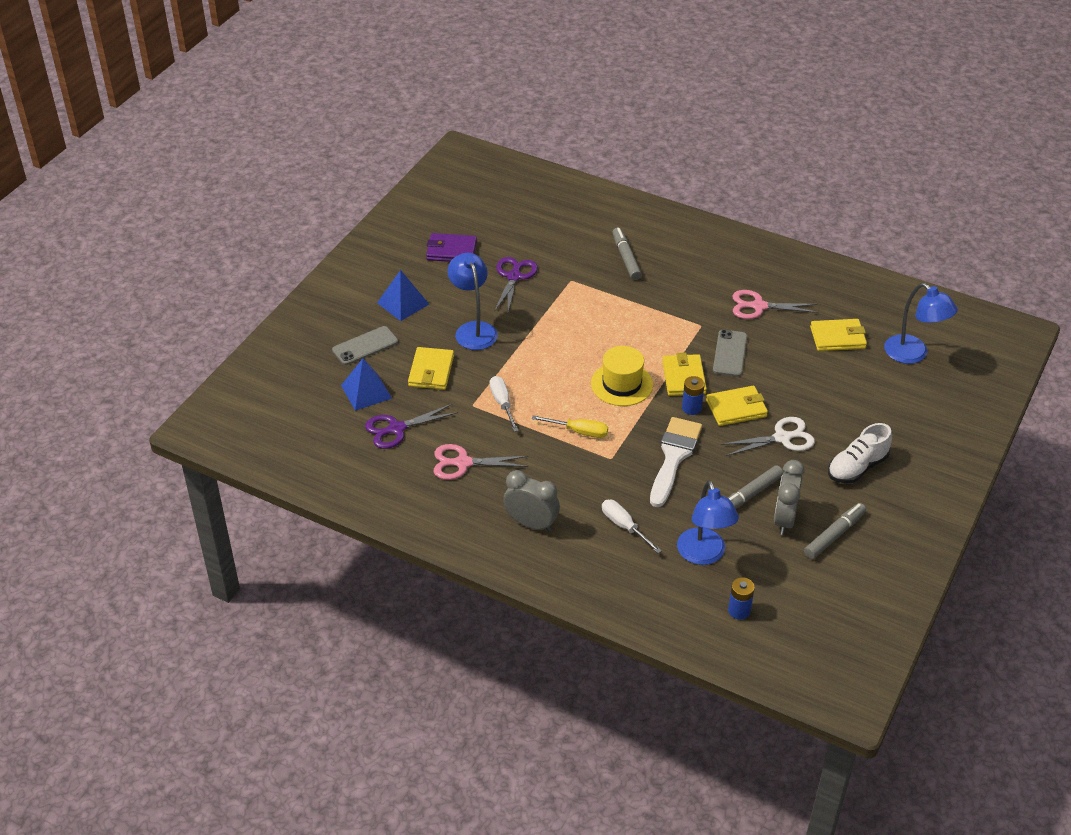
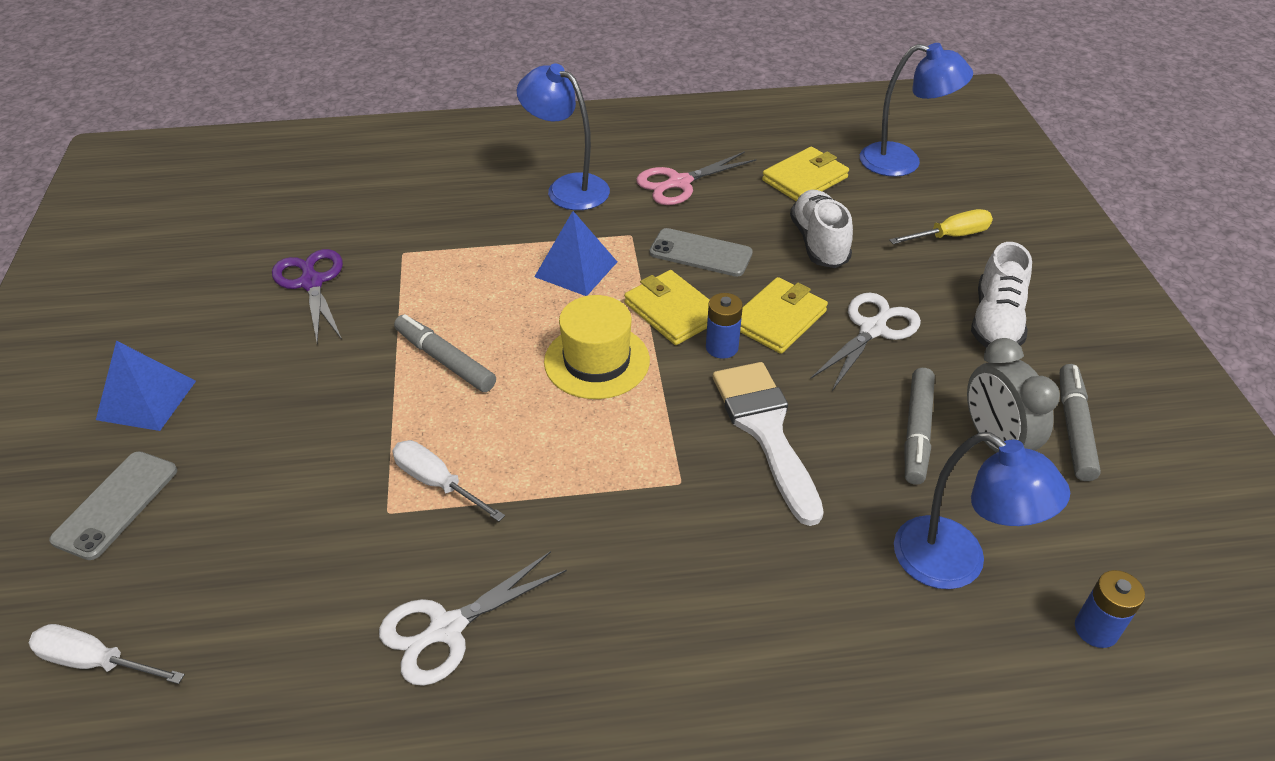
camera: 35 degrees left, 0 degrees up
blue pyramid [341,358,392,411] -> blue pyramid moved to [534,211,617,296]
purple scissors [365,404,458,449] -> none
yellow wallet [408,347,454,390] -> none
purple wallet [426,233,477,262] -> none
pink scissors [434,444,528,480] -> white scissors [379,551,567,686]
blue lamp [447,253,498,350] -> blue lamp moved to [517,63,610,210]
grey clock [503,470,560,532] -> none
yellow screwdriver [532,415,608,438] -> yellow screwdriver moved to [889,209,993,244]
white screwdriver [602,500,662,553] -> white screwdriver moved to [29,624,185,684]
grey marker [612,228,642,280] -> grey marker moved to [394,314,496,392]
grey phone [713,330,747,377] -> grey phone turned 45 degrees counterclockwise [649,228,753,277]
none -> white shoe [790,190,853,268]

